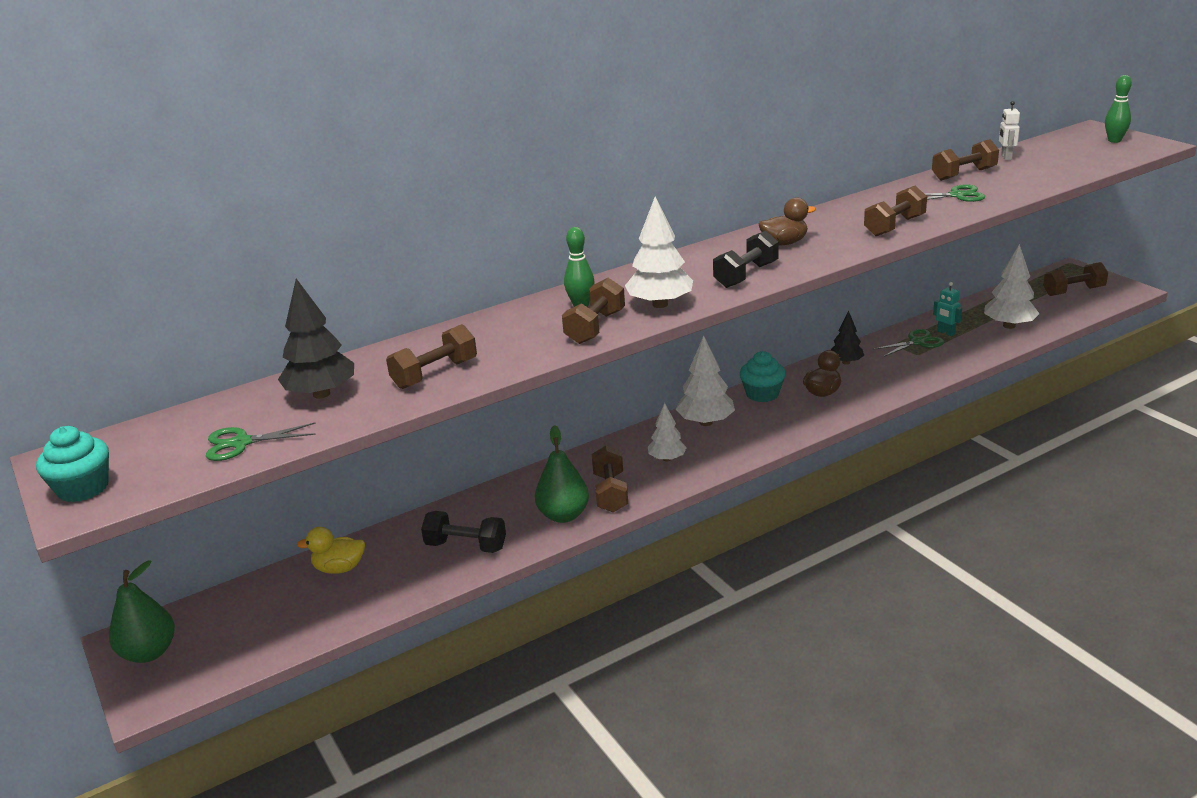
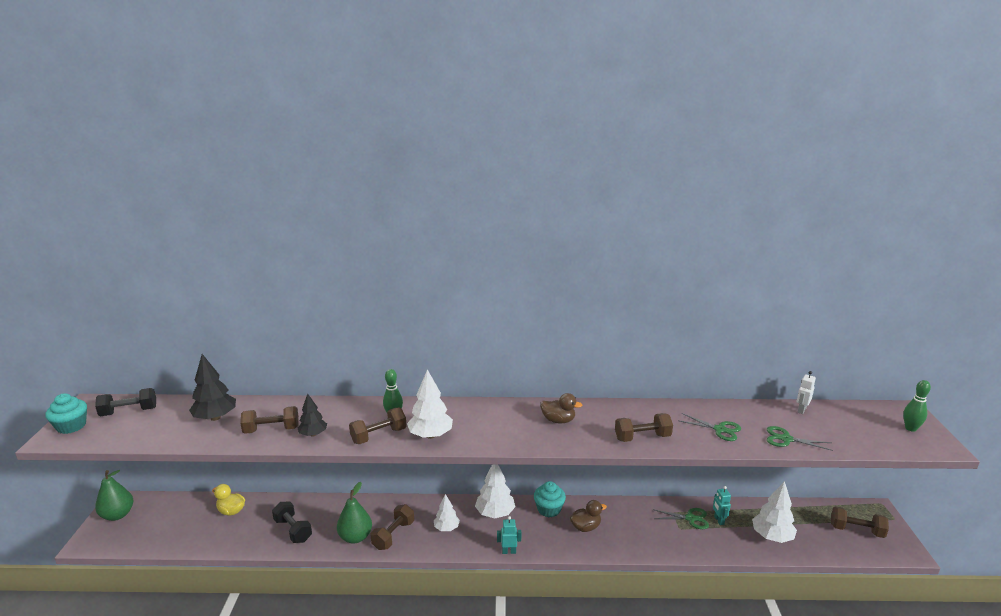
camera: 30 degrees right, 5 degrees down
green scissors [206,423,316,461] -> green scissors moved to [767,426,833,451]
black dumbbell [713,231,779,288] -> black dumbbell moved to [95,388,156,416]
black tree [831,310,864,365] -> black tree moved to [298,394,327,437]
brown dumbbell [932,139,999,181] -> none
none -> turquoise robot [497,516,521,554]

